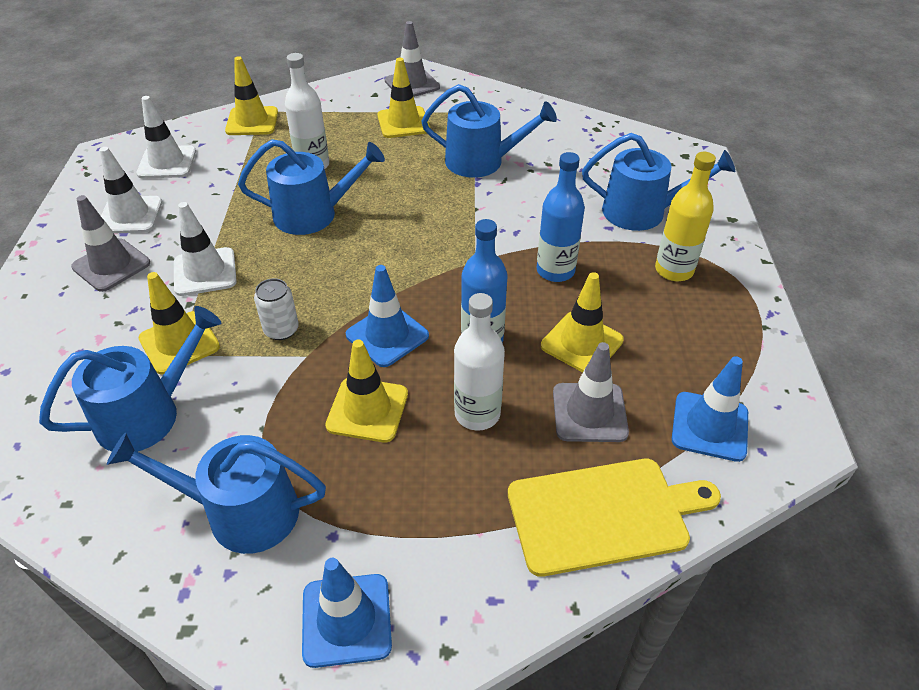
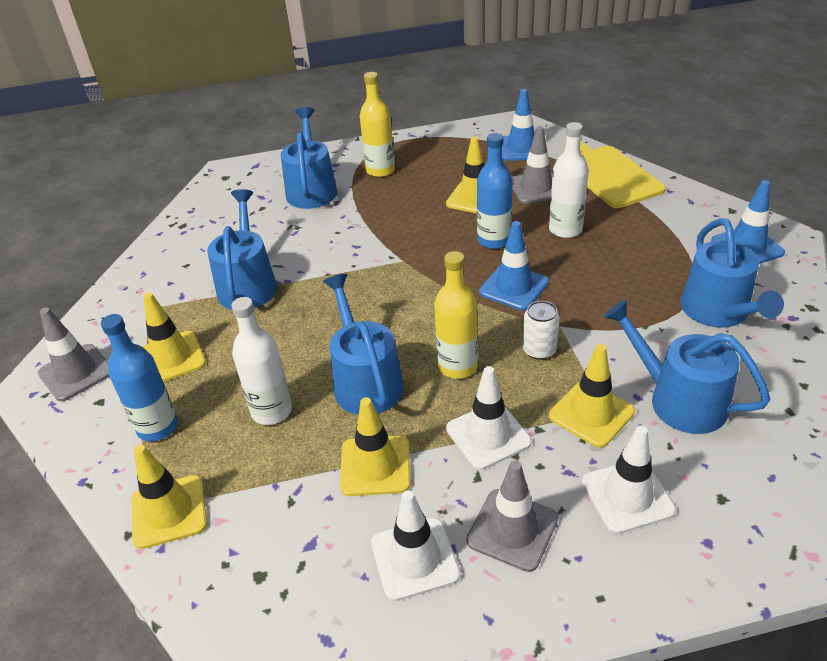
camera: 100 degrees left, 5 degrees down
white traffic cone [136,96,196,179] -> white traffic cone moved to [582,426,676,534]
yellow traffic cone [325,339,408,442] -> yellow traffic cone moved to [340,397,411,496]
blue bottle [537,152,585,282] -> blue bottle moved to [101,314,178,441]
none -> yellow bottle [434,251,478,378]

